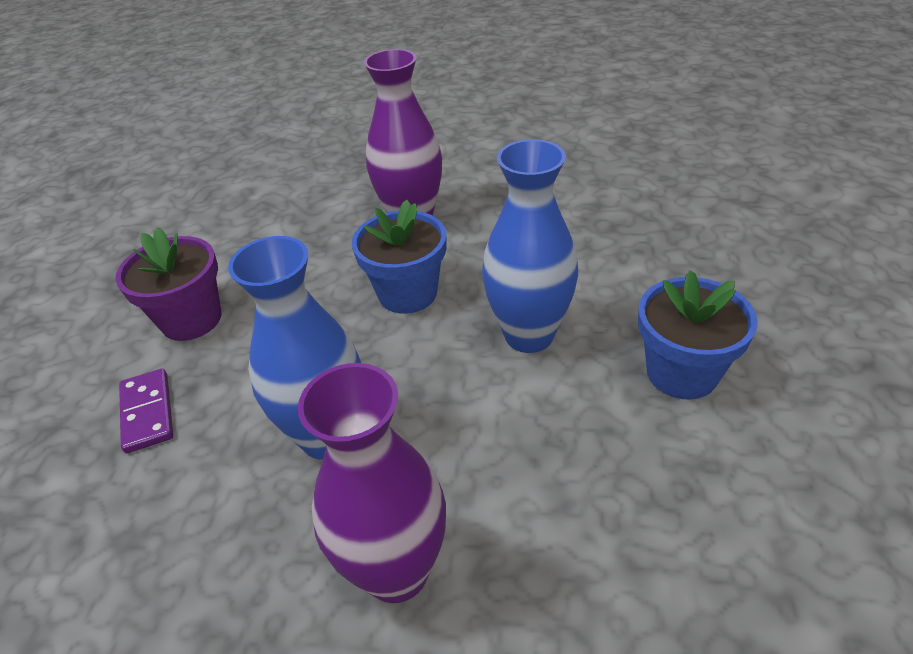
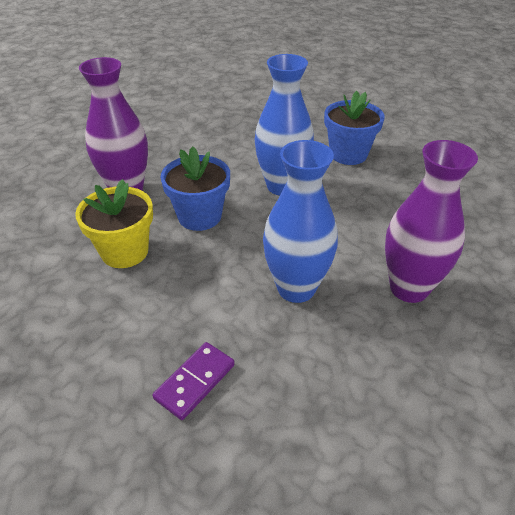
camera: 65 degrees left, 0 degrees up
purple flower pot [115,227,222,341] -> none
purple domino [119,369,173,453] -> purple domino turned 60 degrees counterclockwise [153,342,235,420]
none -> yellow flower pot [75,179,153,268]

